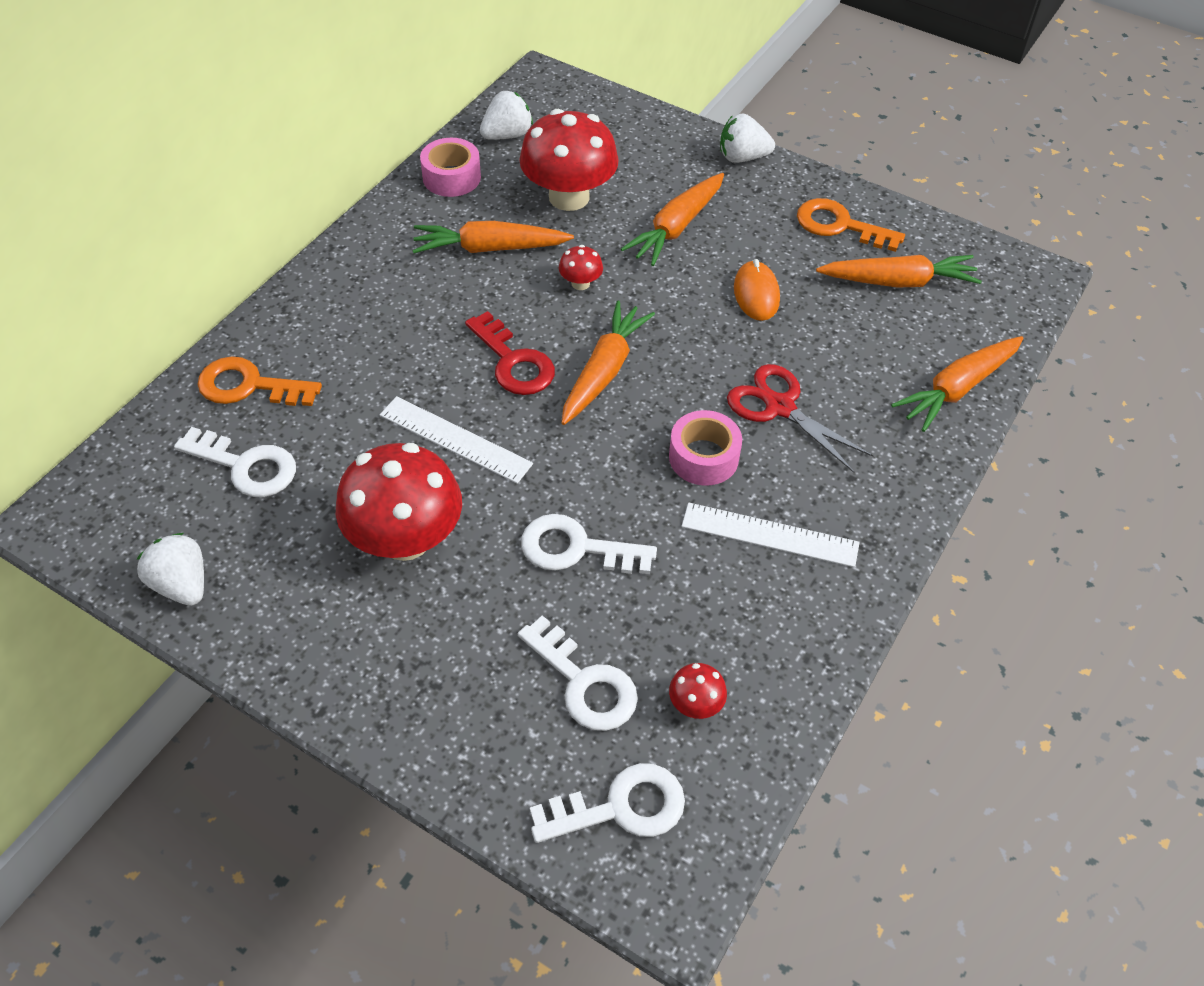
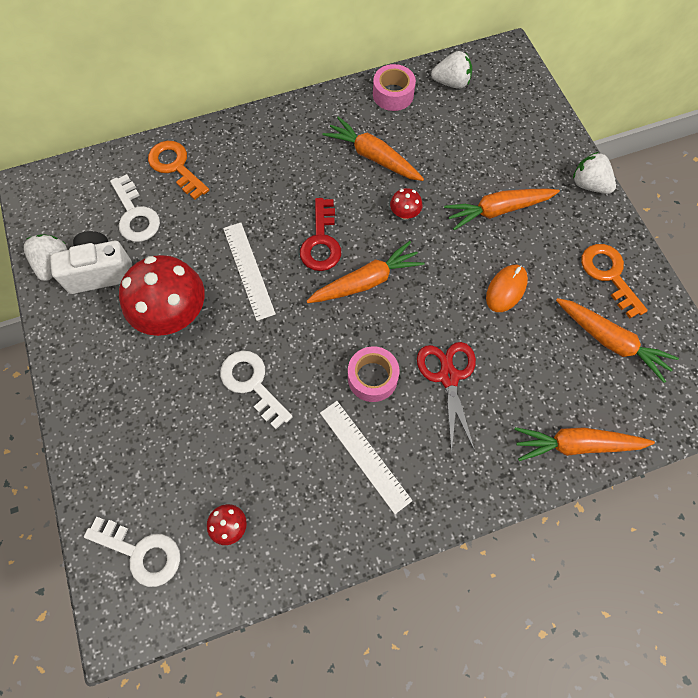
camera: 40 degrees right, 15 degrees up
white key [518,615,638,731] -> none
red mushroom [519,109,619,211] -> none
none -> white camera [50,231,132,294]

